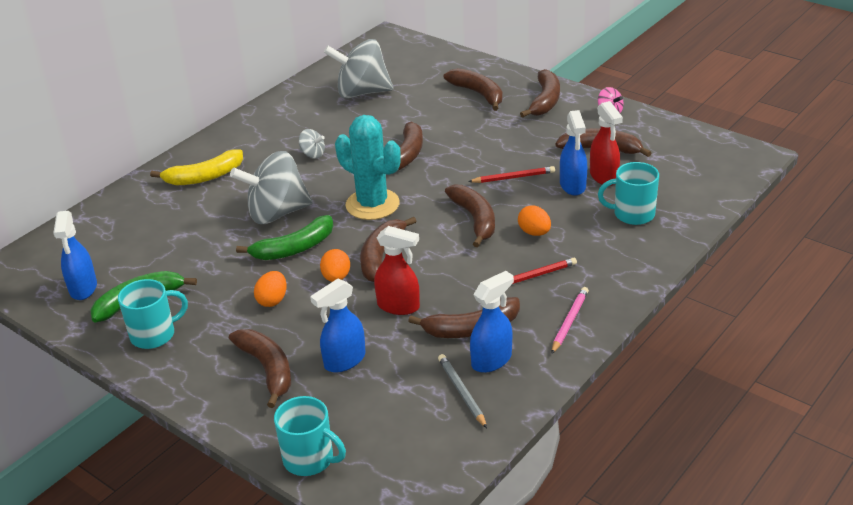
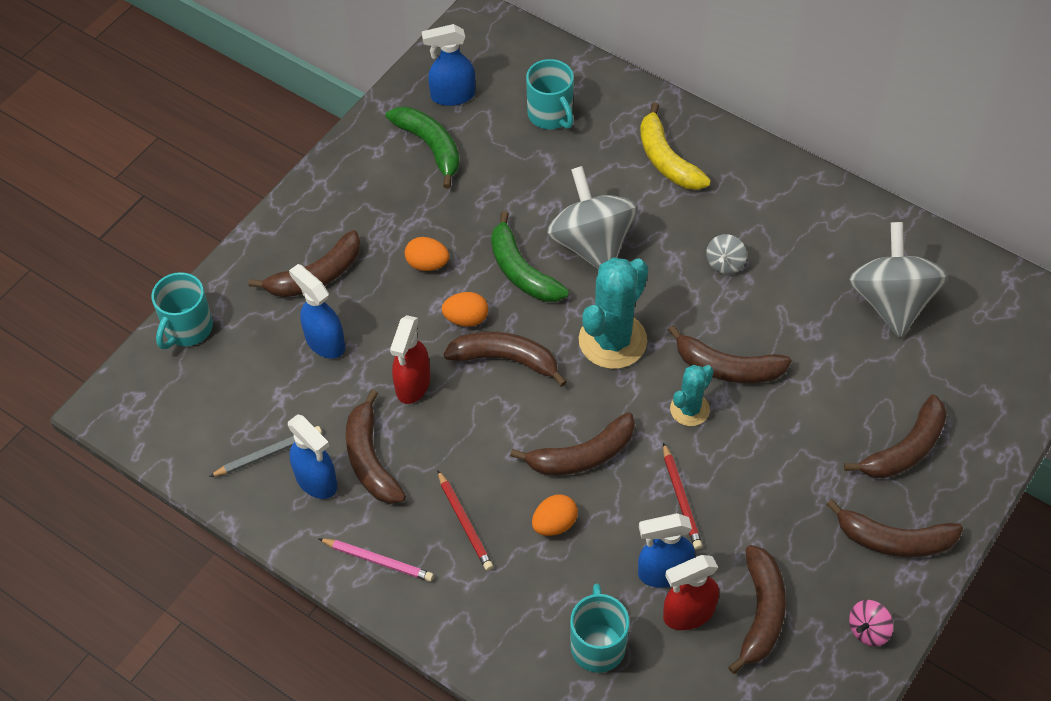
camera: 85 degrees right, 20 degrees up
turquoise mug [118,279,188,349] -> turquoise mug moved to [526,59,574,129]
none -> turquoise cactus [670,365,714,426]

